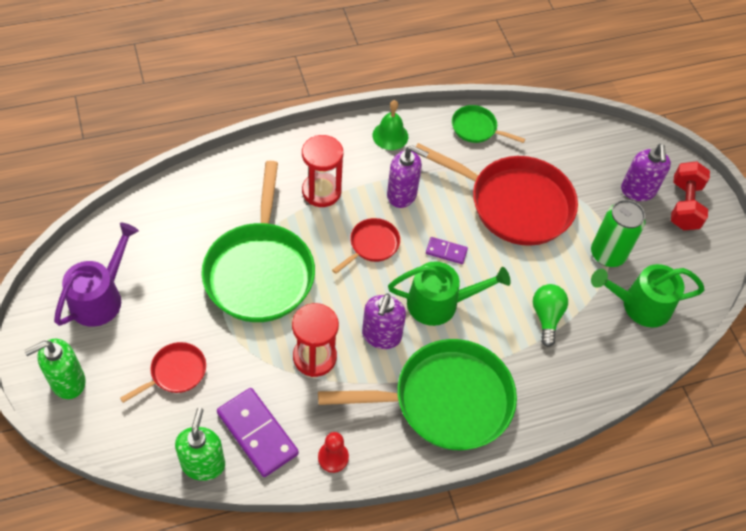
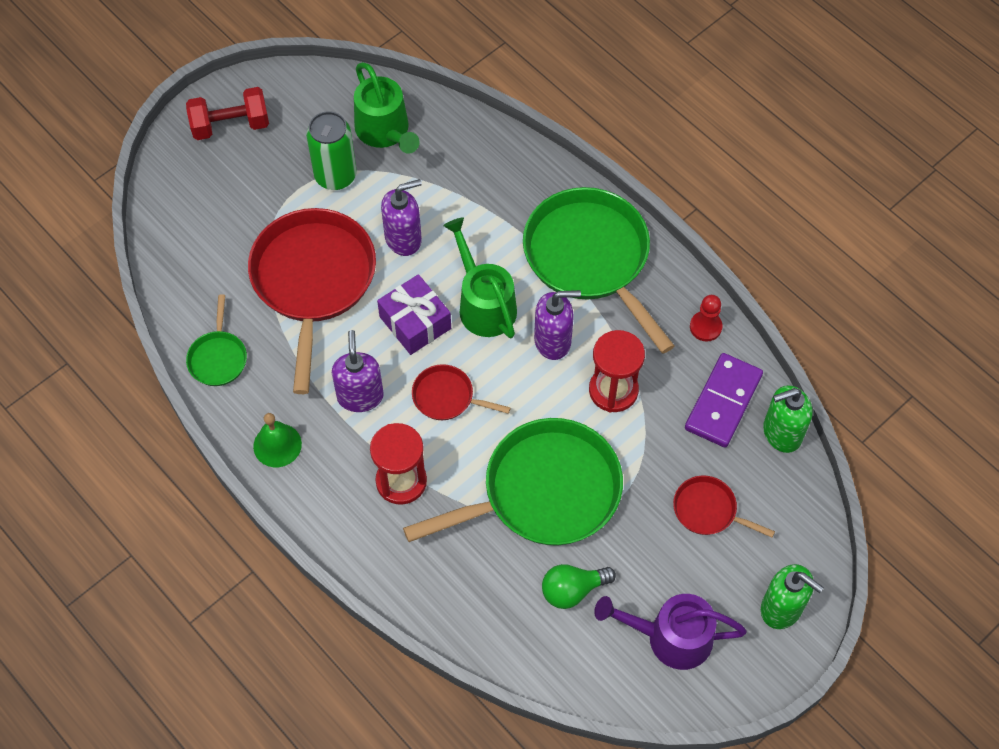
camera: 110 degrees left, 5 degrees up
purple domino [426,237,468,264] -> purple gift [377,274,451,355]
green light bulb [533,284,568,347] -> green light bulb moved to [542,564,616,609]
purple soap dispenser [621,144,671,201] -> purple soap dispenser moved to [381,179,422,256]

